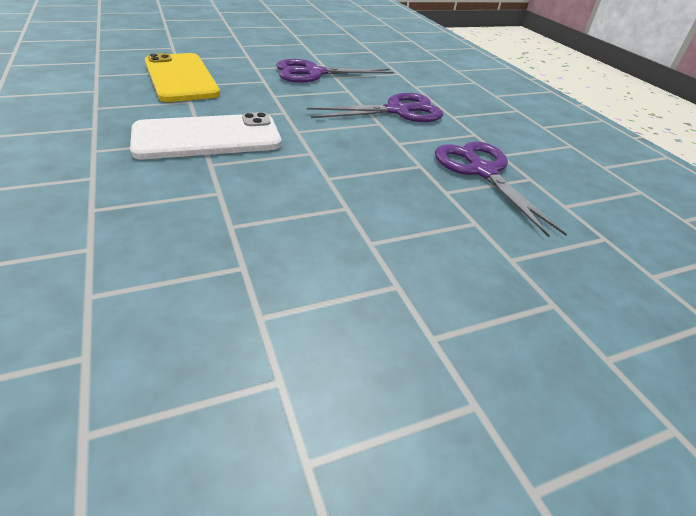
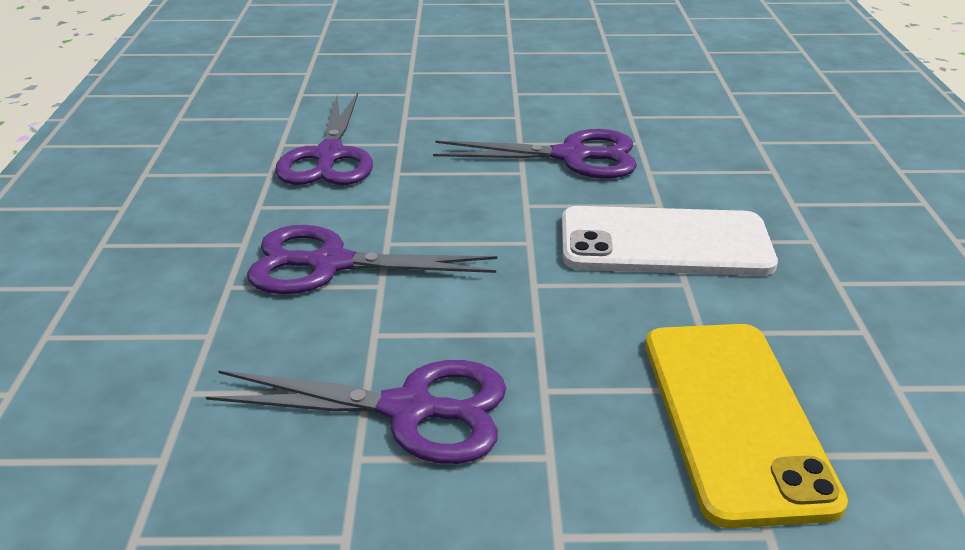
camera: 155 degrees left, 5 degrees down
none -> purple scissors [433,129,637,179]

